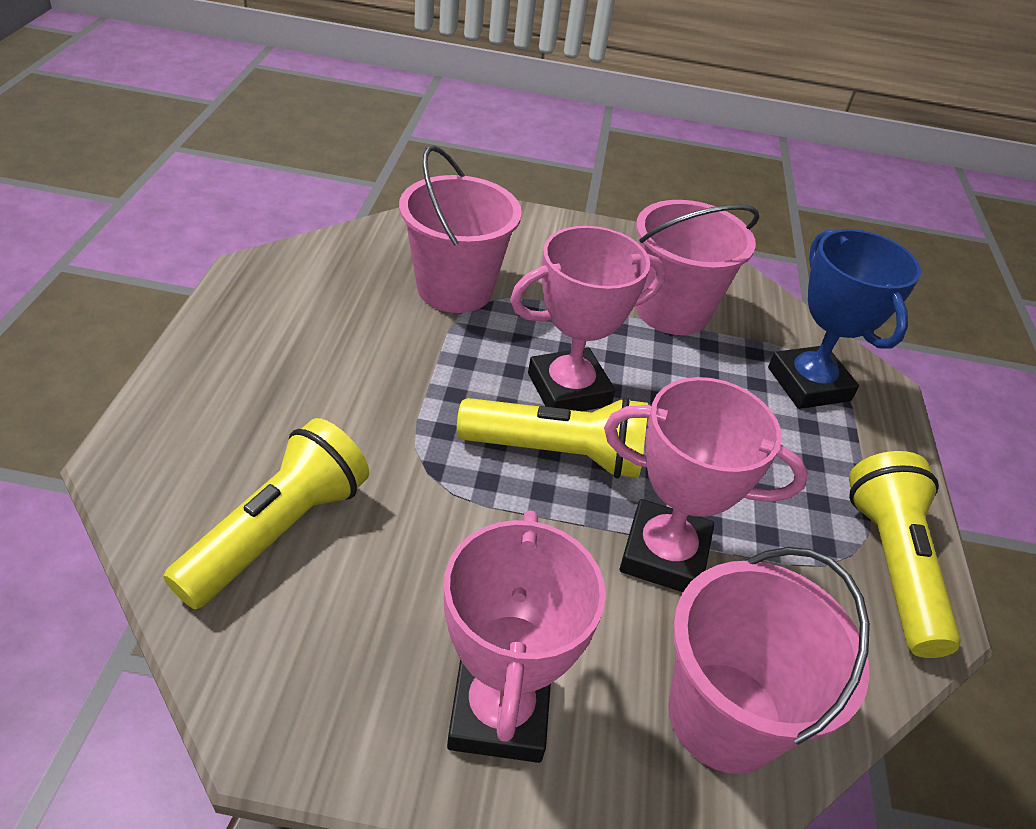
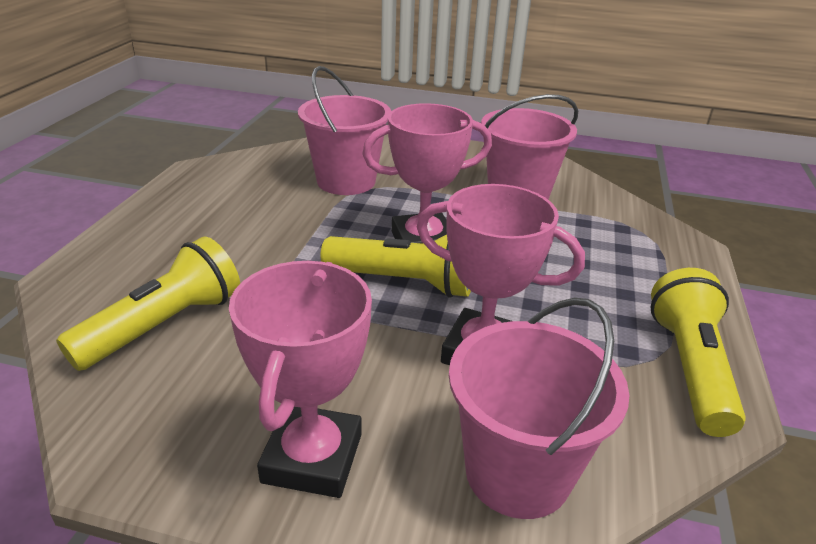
camera: 10 degrees right, 10 degrees down
blue trophy [768,229,921,409] -> none

